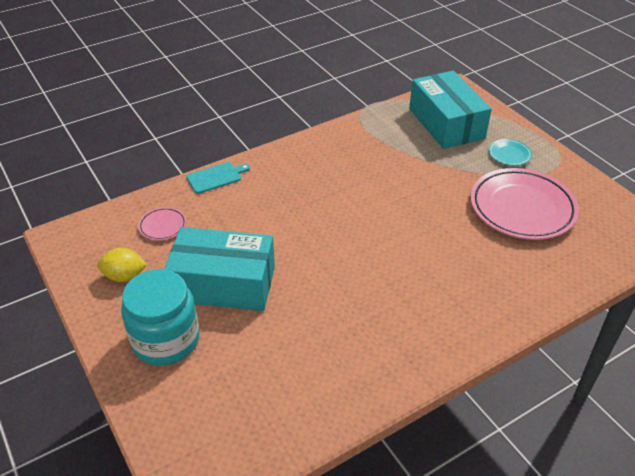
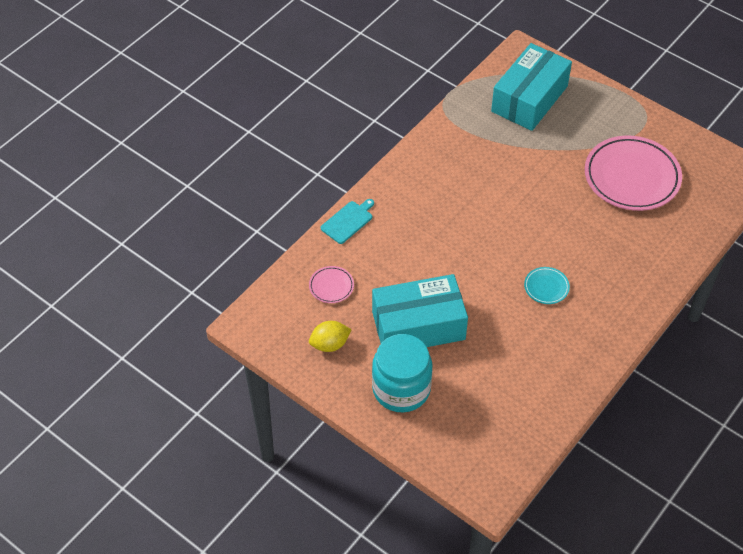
camera: 20 degrees left, 10 degrees up
turquoise box [409,71,492,149] -> turquoise box turned 75 degrees clockwise [491,43,572,131]
turquoise plate [489,139,532,166] -> turquoise plate moved to [524,267,570,304]

